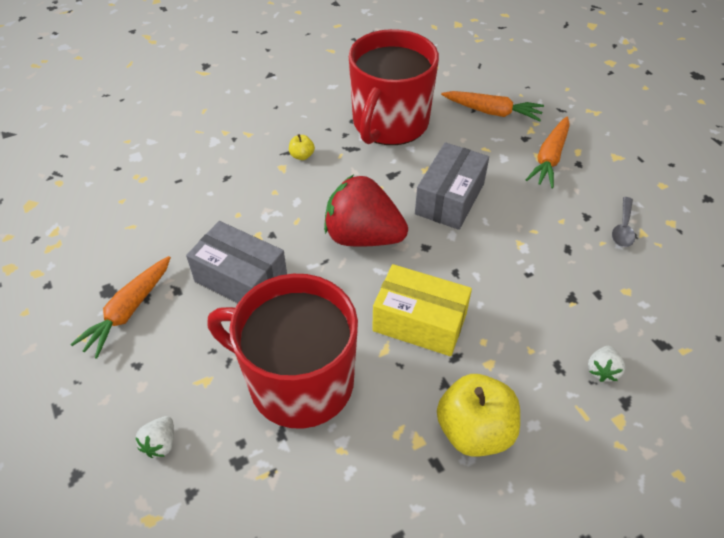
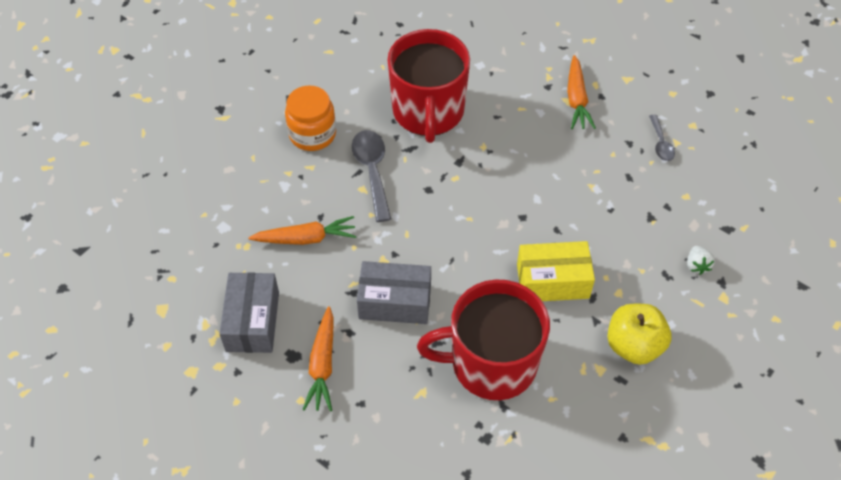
camera: 25 degrees left, 5 degrees up
white strawberry [135,416,174,458] -> none
yellow apple [289,134,315,160] -> grey spoon [352,130,391,222]
red strawberry [324,175,408,247] -> none
grey box [415,142,489,230] -> grey box moved to [219,272,279,353]
orange carrot [441,91,544,121] -> orange carrot moved to [248,216,357,245]
none -> orange jar [285,86,336,151]

